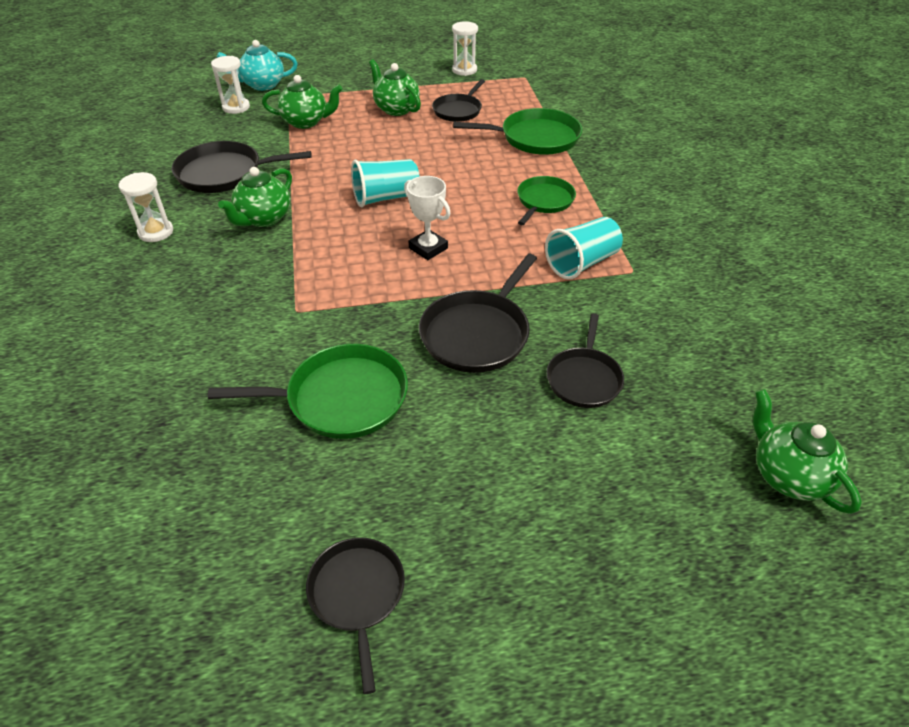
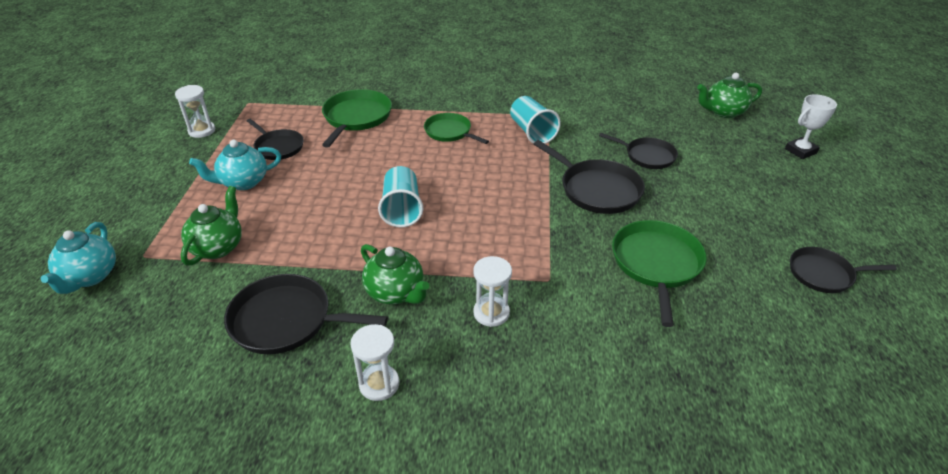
camera: 75 degrees left, 5 degrees down
black pan [172,141,312,193] -> black pan turned 90 degrees clockwise [224,274,388,354]
white hourglass [211,56,250,114] -> white hourglass moved to [473,256,512,327]
green teapot [369,59,421,116] -> turquoise teapot [189,140,281,190]
white trophy [404,176,451,260] -> white trophy moved to [785,94,837,159]

